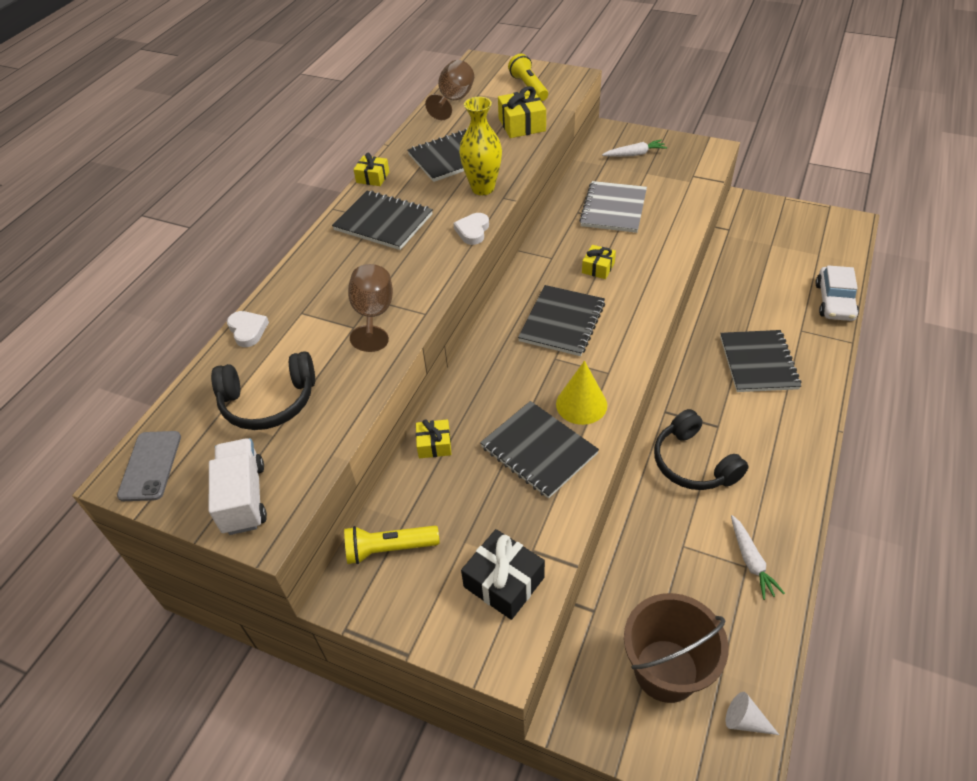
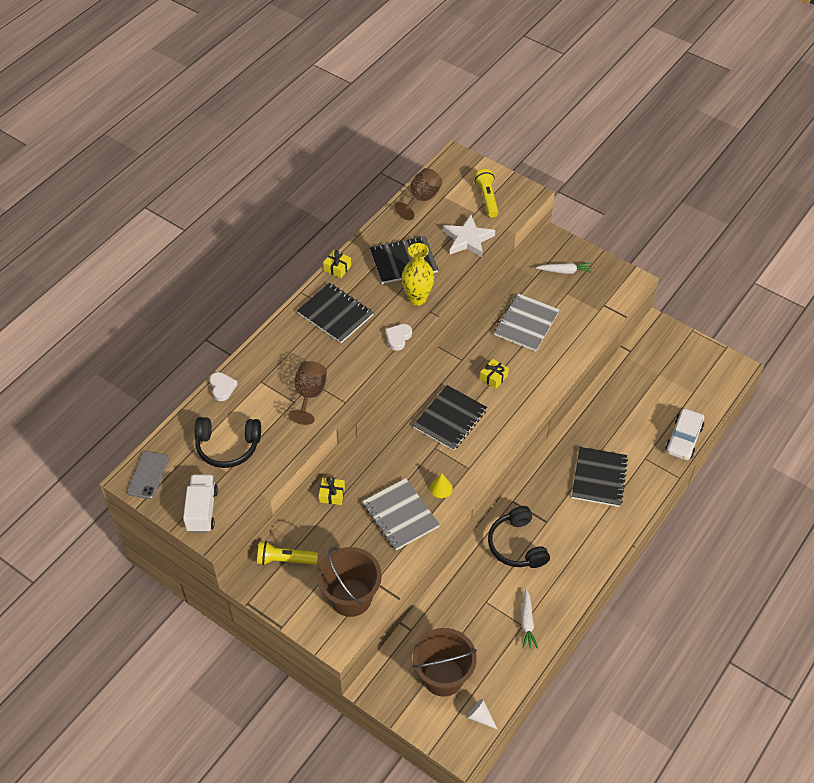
camera: 10 degrees right, 5 degrees up
black gift [461,529,545,620] -> brown bucket [317,547,382,617]
black notebook [480,401,599,499] -> grey notebook [362,478,440,550]
yellow gift [498,86,546,138] -> white star [443,215,495,257]
yellow cone [556,361,607,425] -> yellow cone [430,473,453,498], size x0.62

